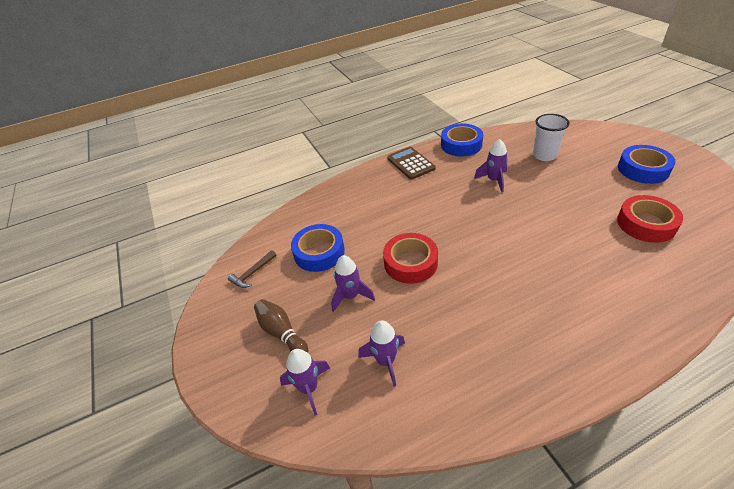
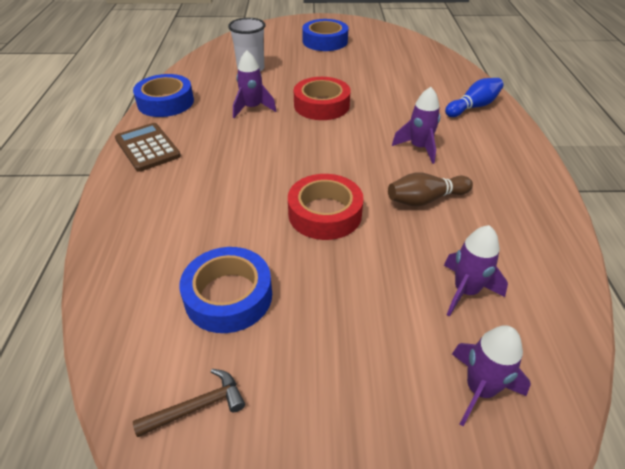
camera: 70 degrees left, 0 degrees up
brown hammer [228,250,276,288] -> brown hammer turned 90 degrees counterclockwise [133,369,245,437]
brown bowling pin [254,299,308,353] -> brown bowling pin moved to [388,172,473,206]
purple rocket [331,255,375,312] -> purple rocket moved to [392,87,440,164]
brown calculator [387,147,436,180] -> brown calculator turned 60 degrees clockwise [115,123,181,172]
red tape [617,195,683,243] -> red tape moved to [294,77,351,120]
none -> blue bowling pin [445,78,503,117]

